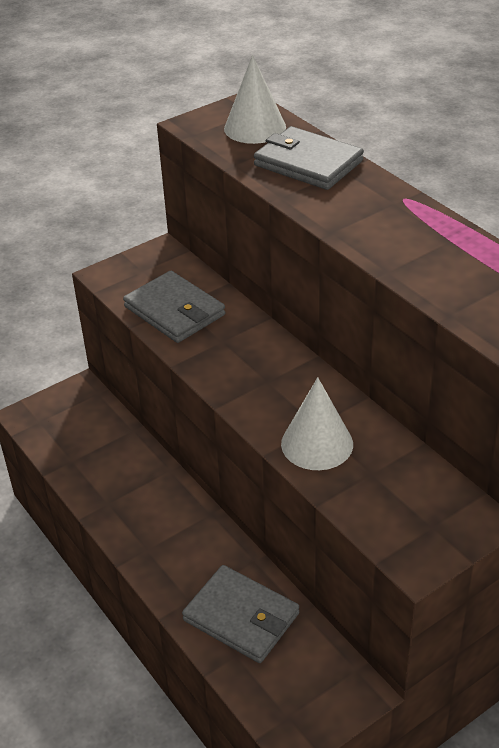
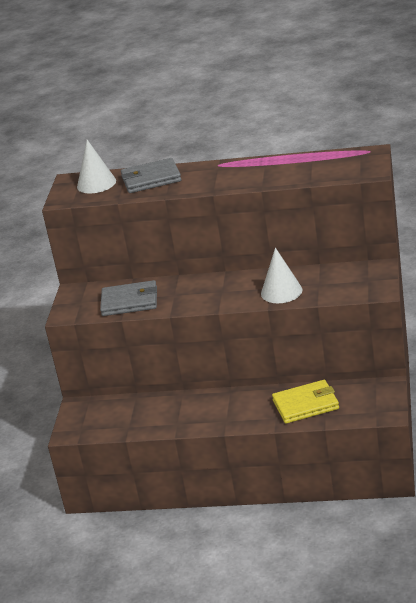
camera: 45 degrees left, 10 degrees down
grey wallet [182,565,299,663] -> yellow wallet [272,380,339,424]

